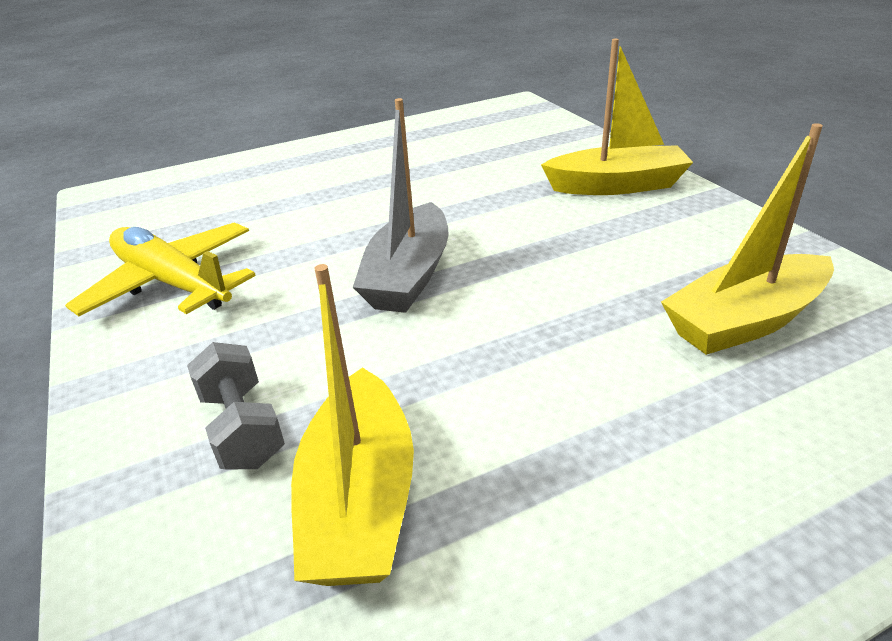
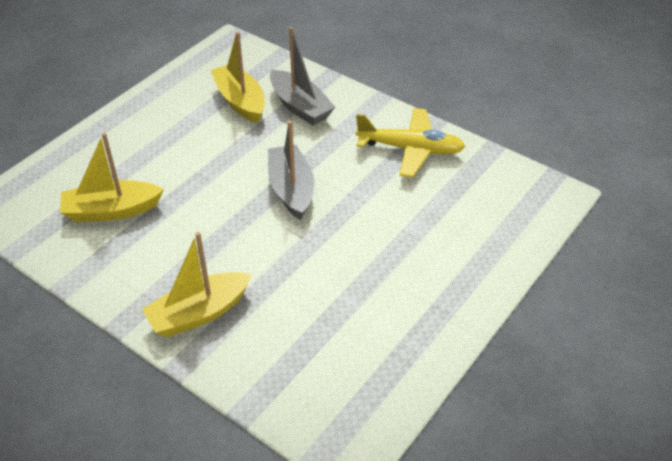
camera: 150 degrees right, 10 degrees up
grey dumbbell [187,342,285,469] -> grey boat [270,27,335,126]
yellow boat [661,123,834,355] -> yellow boat turned 135 degrees counterclockwise [60,133,164,222]

